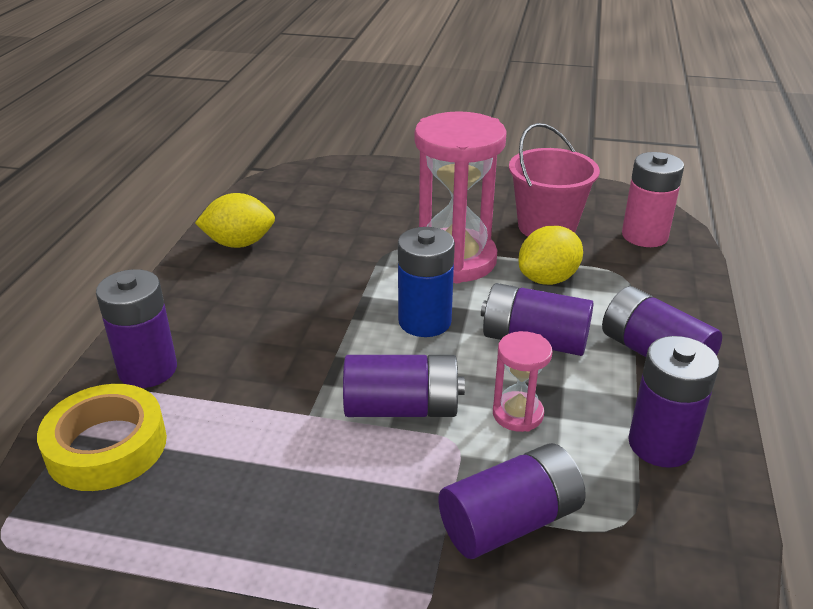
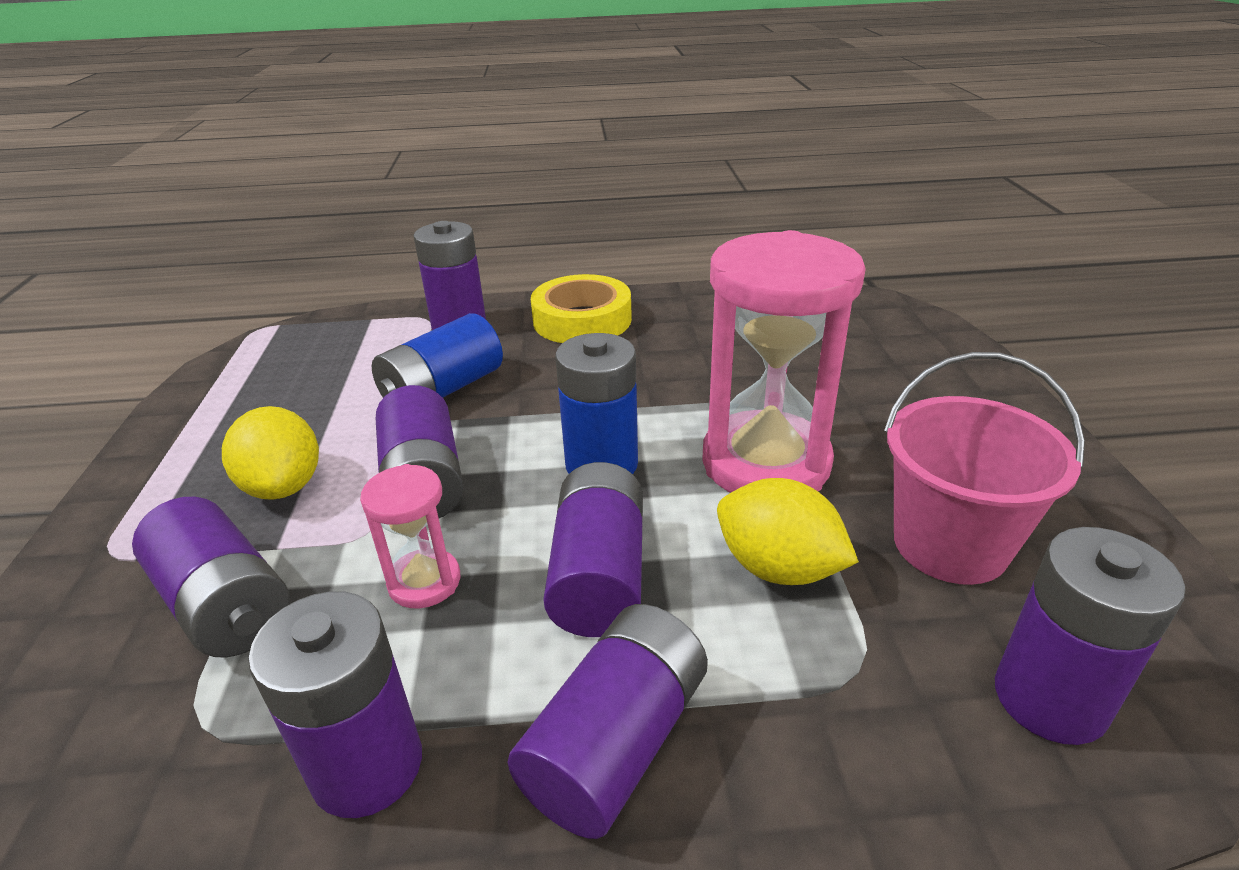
camera: 75 degrees right, 0 degrees up
yellow tape [37,384,167,491] -> yellow tape moved to [531,274,632,343]
yellow lemon [195,193,275,248] -> yellow lemon moved to [222,406,319,500]
pink battery [622,152,684,247] -> purple battery [995,527,1185,745]
none -> blue battery [372,313,503,398]

